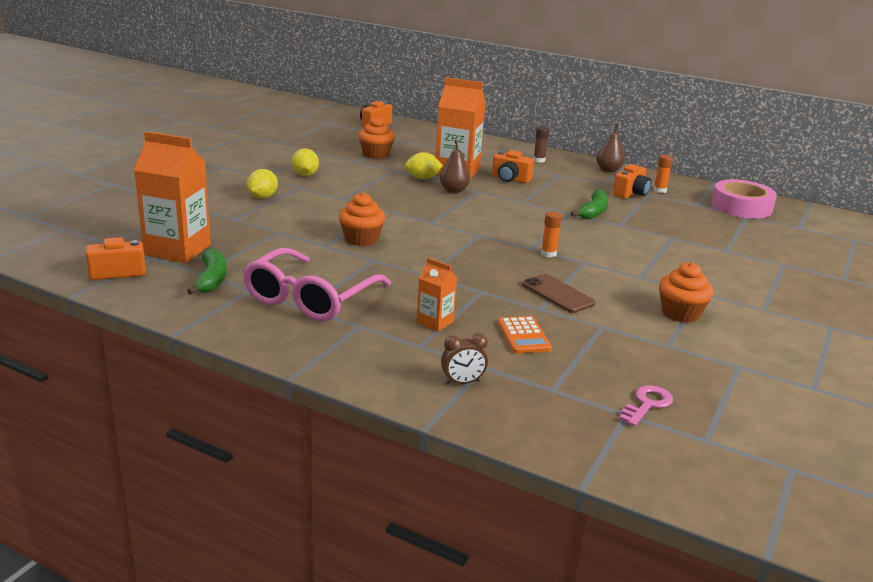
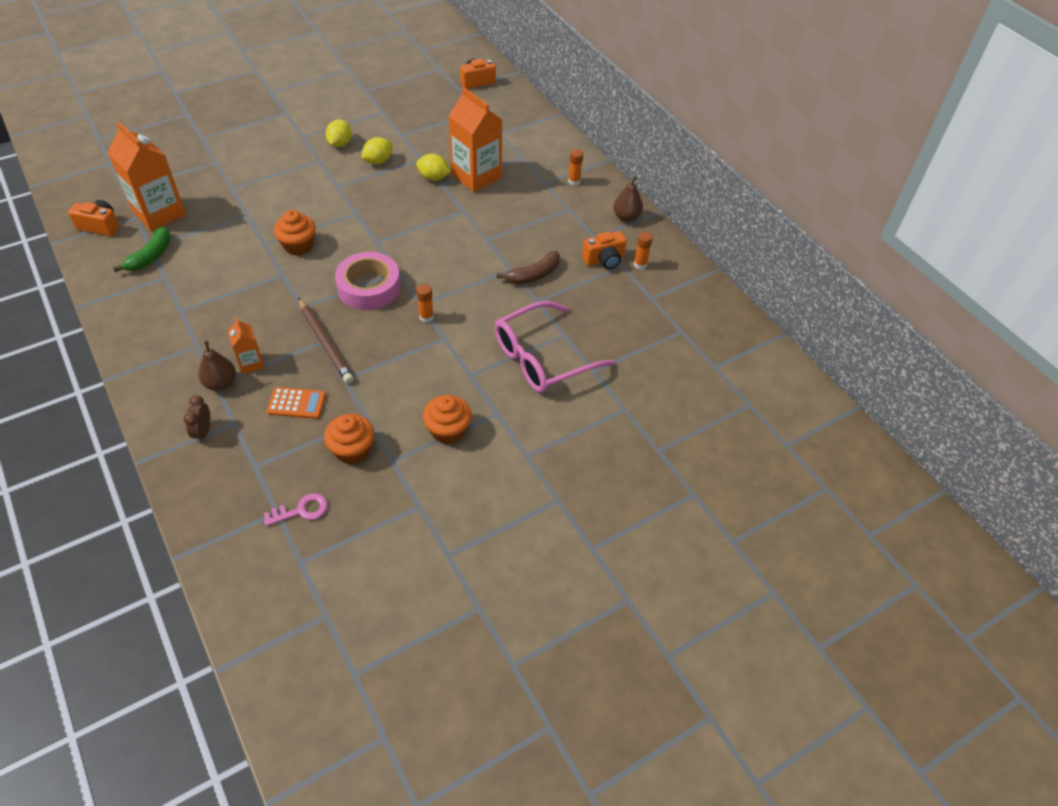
camera: 30 degrees right, 25 degrees up
pink glasses [242,248,391,321] -> pink glasses moved to [494,301,615,393]
yellow lemon [247,169,278,199] -> yellow lemon moved to [361,137,393,164]
orange cupcake [358,116,395,159] -> orange cupcake moved to [324,414,374,464]
brown pear [440,140,470,193] -> brown pear moved to [198,341,236,391]
brown clock [441,333,488,385] -> brown clock turned 75 degrees clockwise [183,395,210,443]
orange camera [492,150,534,183] -> none
orange calculator [498,316,552,353] -> orange calculator turned 105 degrees counterclockwise [267,387,326,419]
brown phone [522,274,595,313] -> none
brown glue stick [533,127,549,163] -> orange glue stick [568,149,583,185]
green banana [571,190,608,220] -> brown banana [497,251,560,284]
pink tape [711,179,777,219] -> pink tape moved to [335,252,401,310]
none -> brown pencil [298,298,354,384]

